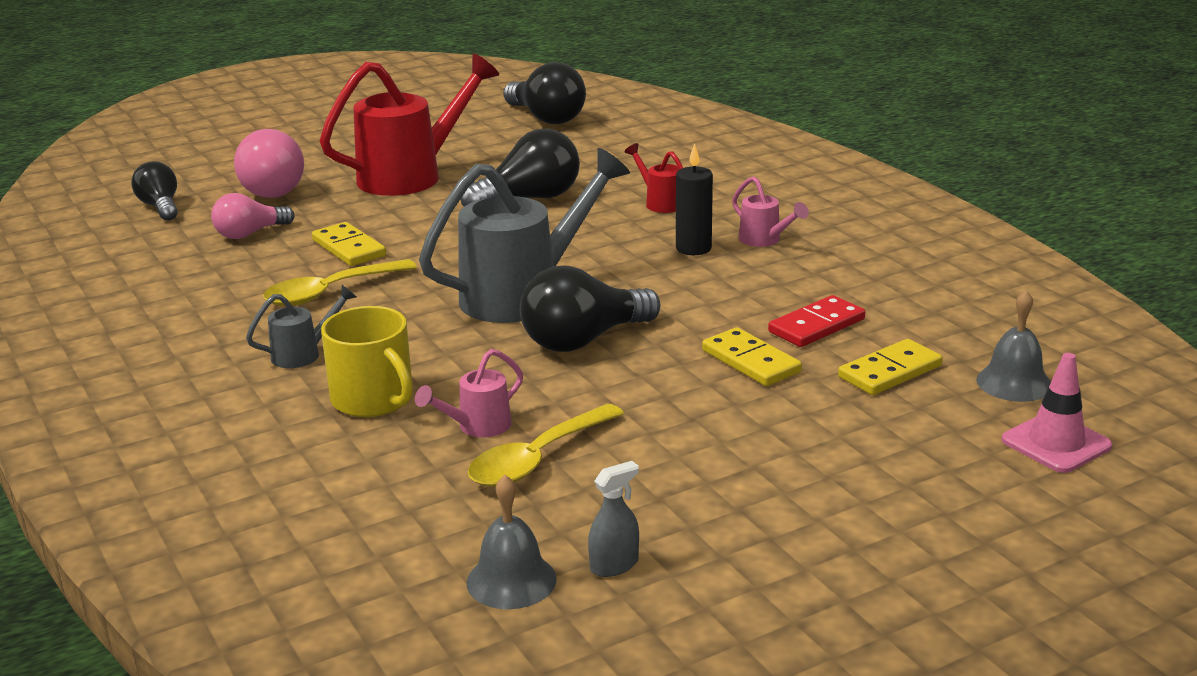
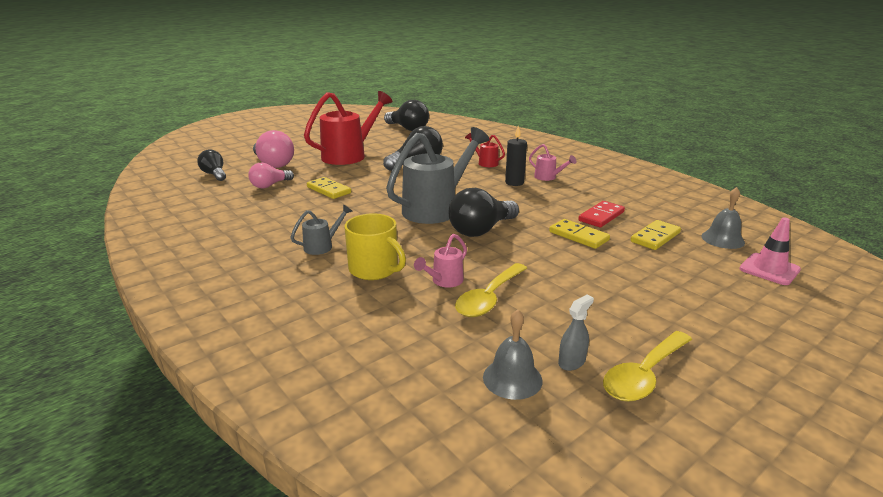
camera: 10 degrees left, 0 degrees up
yellow spoon [263,259,417,306] -> yellow spoon moved to [603,331,692,402]

